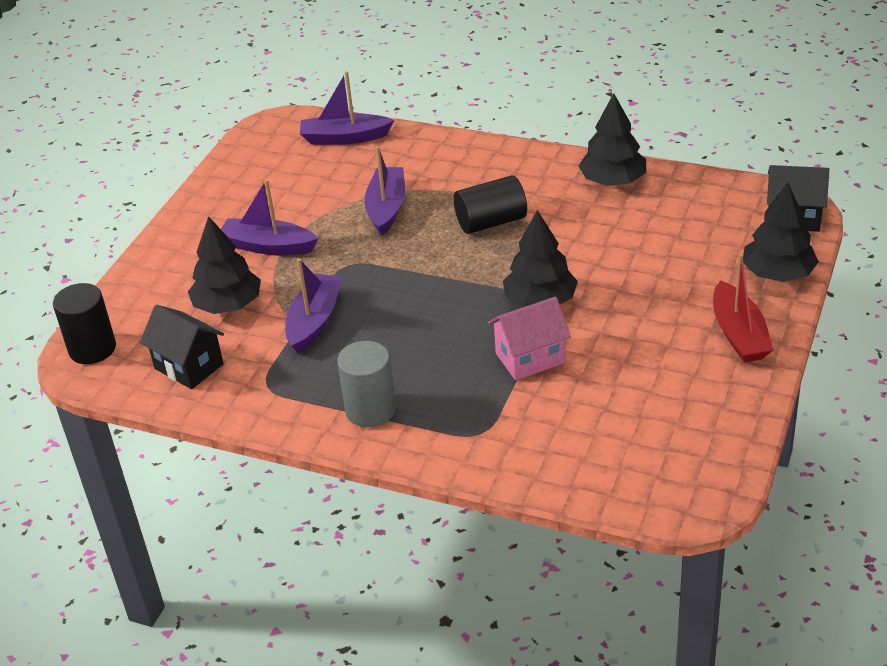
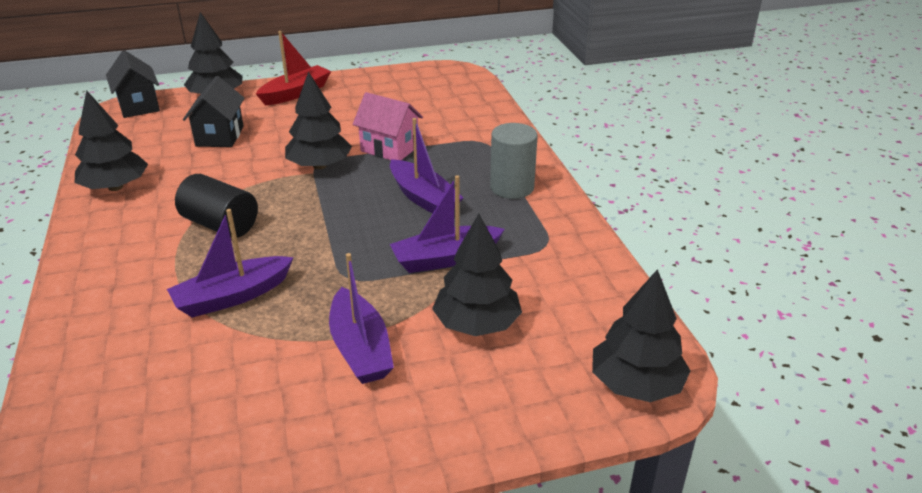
camera: 130 degrees left, 5 degrees down
black cylinder [53,283,116,364] -> black tree [592,269,691,402]
black house [140,305,224,389] -> black house moved to [183,76,244,147]
purple boat [300,71,394,145] -> purple boat moved to [390,118,463,214]

